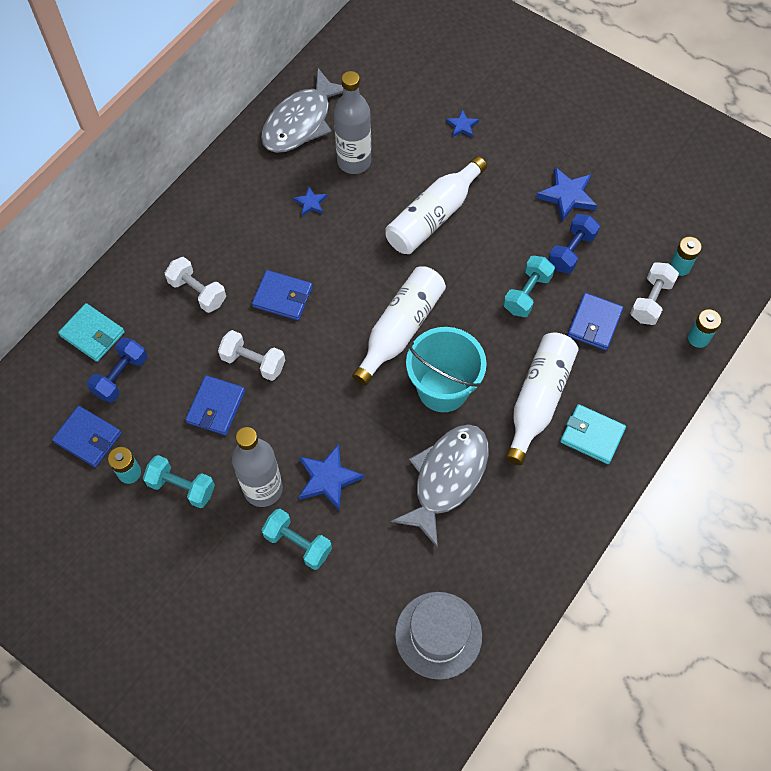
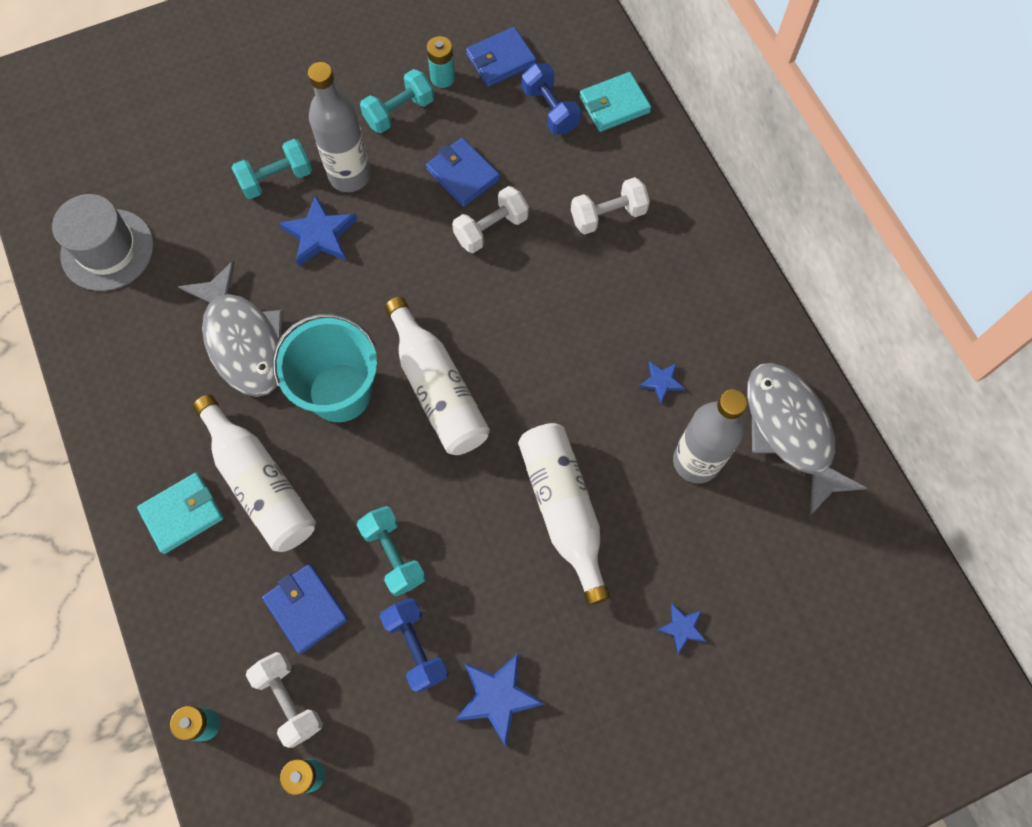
camera: 120 degrees right, 5 degrees up
blue wallet [252,270,313,320] -> none

